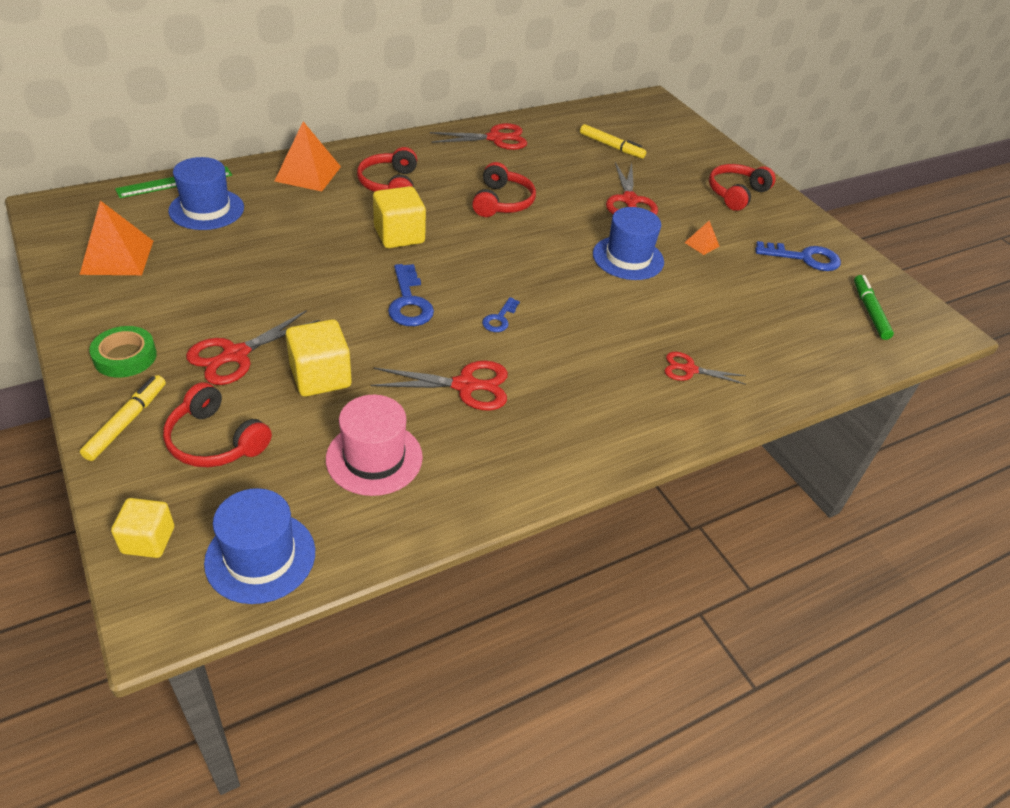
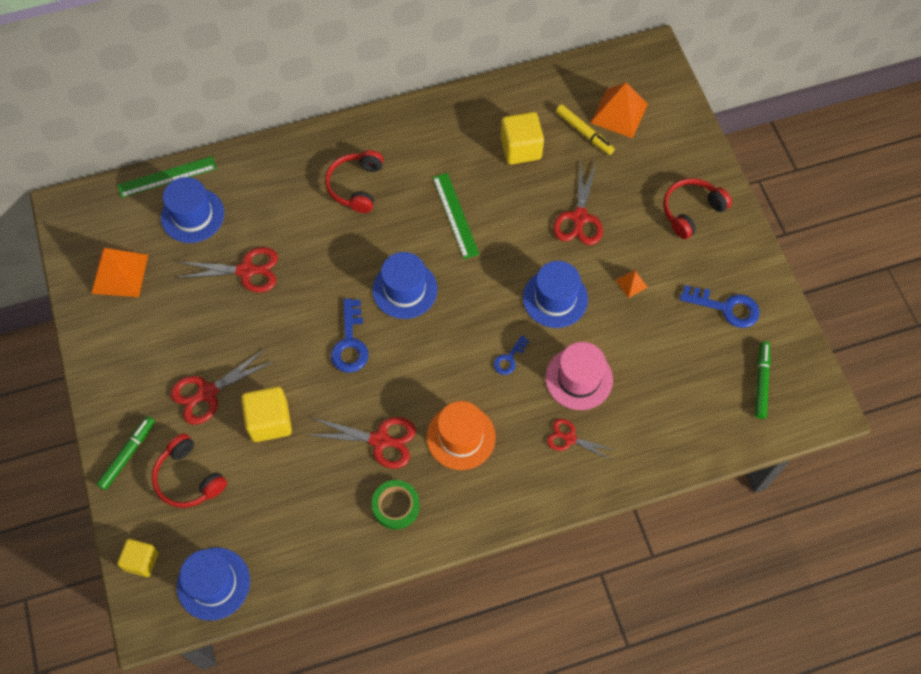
camera: 15 degrees right, 20 degrees up
yellow marker [80,375,166,461] -> green marker [96,416,155,490]
green tape [89,326,157,378] -> green tape moved to [372,480,420,529]
orange pyramid [275,121,341,192] -> orange pyramid moved to [591,82,648,138]
pink hat [326,395,423,496] -> pink hat moved to [546,342,613,410]
yellow cube [373,186,426,248] -> yellow cube moved to [500,112,544,165]
red scissors [430,123,527,150] -> red scissors moved to [176,247,278,293]
red headphones [472,162,536,217] -> green ruler [433,173,479,259]
blue key [482,297,520,332] -> blue key moved to [494,336,529,375]
none -> blue hat [373,252,438,319]
none -> orange hat [427,401,496,470]

